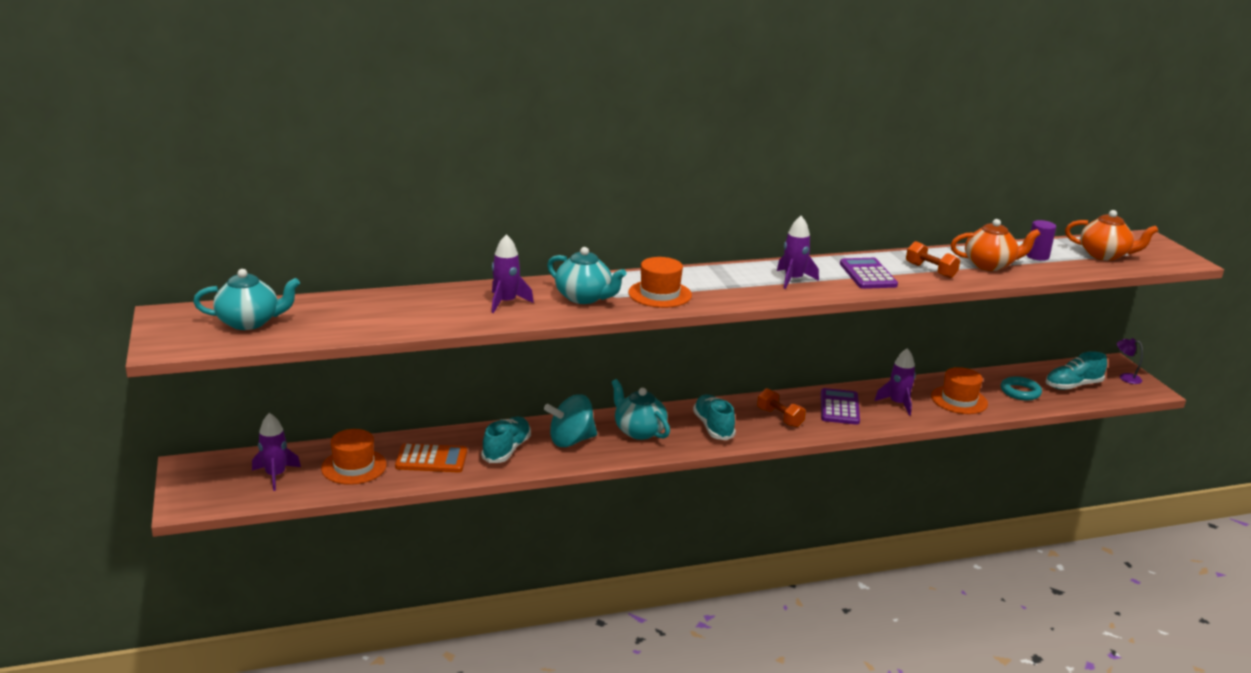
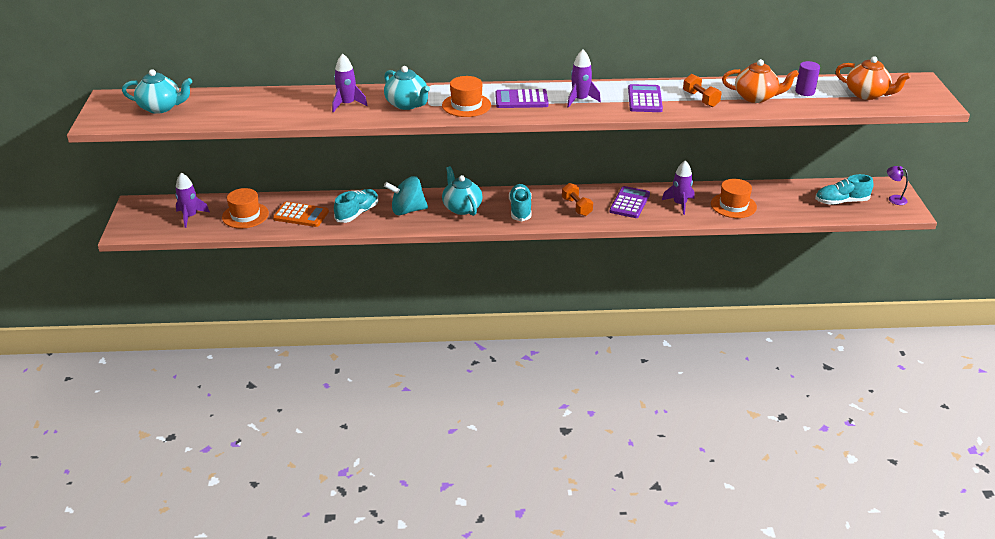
camera: 15 degrees right, 10 degrees up
turquoise ring [1001,376,1042,400] -> none
none -> purple calculator [495,89,549,108]

